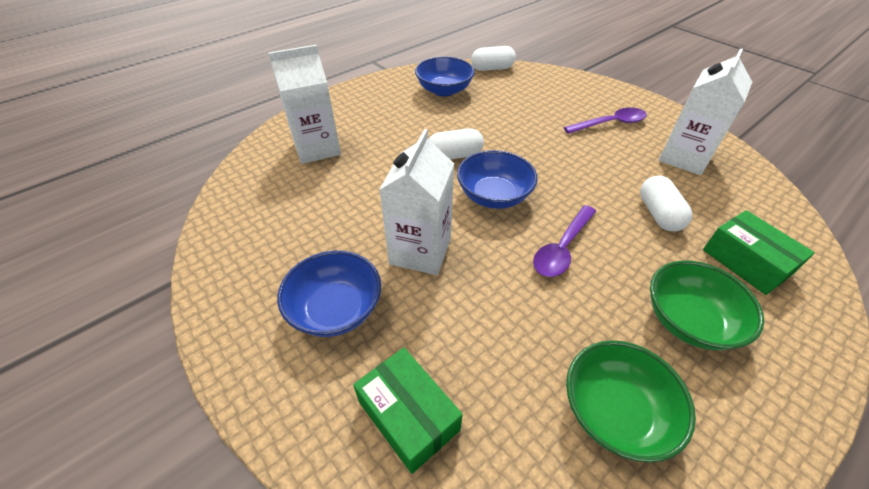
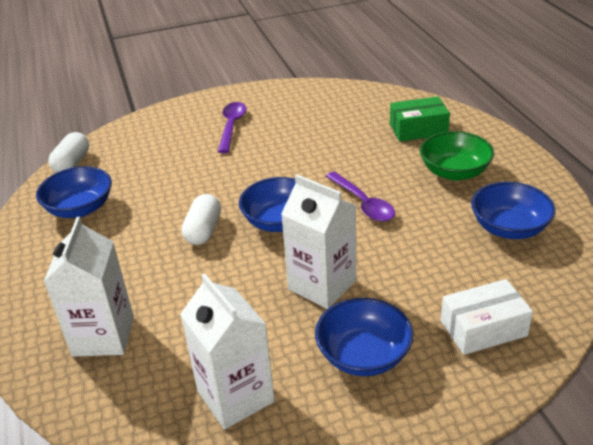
camera: 65 degrees left, 10 degrees down
green box [353,347,463,474] -> white box [441,279,533,355]
green bowl [566,340,696,463] -> blue bowl [471,182,556,239]
white capsule [640,175,692,231] -> none
white carton [658,48,752,175] -> white carton moved to [180,273,275,429]

